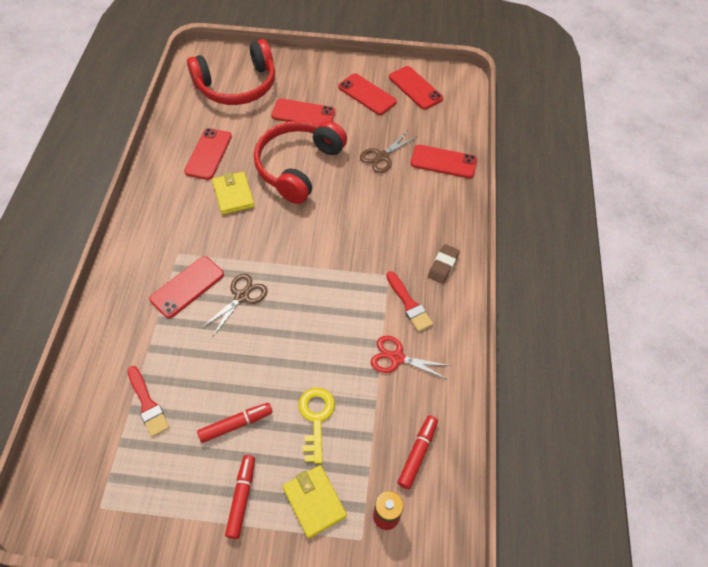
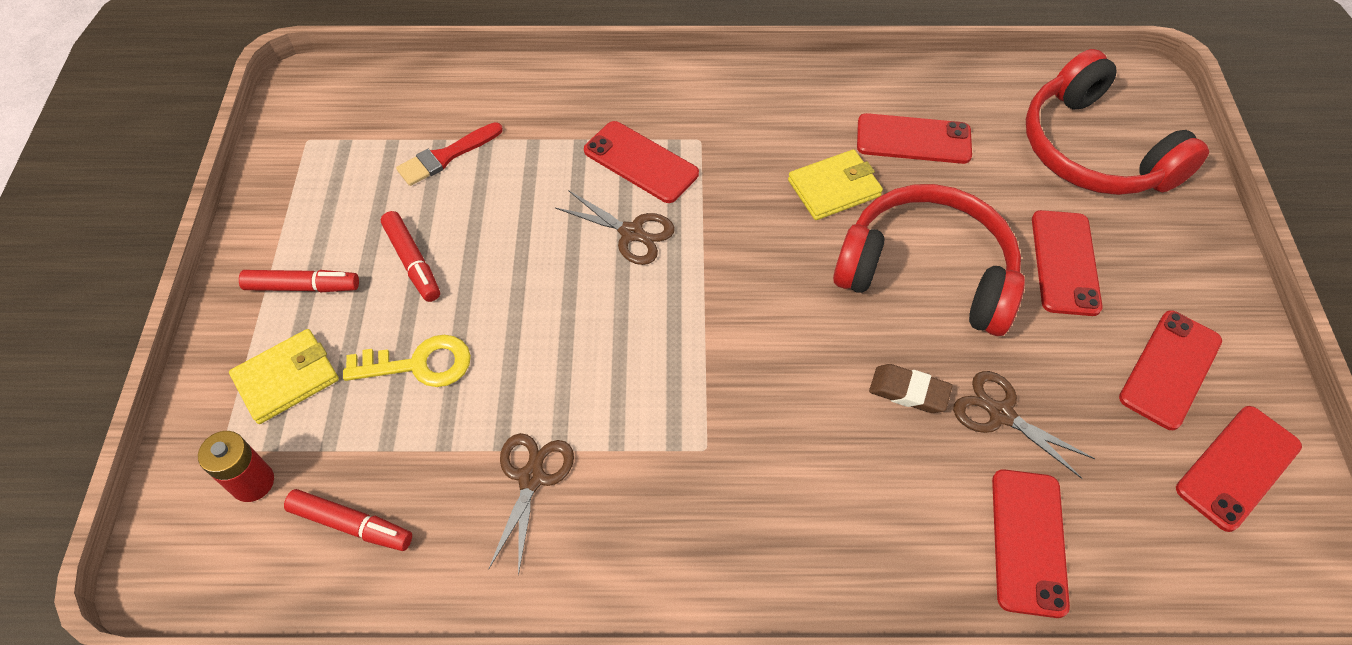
camera: 85 degrees right, 0 degrees up
red scissors [371,336,452,379] -> brown scissors [489,433,574,576]
red brush [386,271,433,332] -> none
brown eraser [428,244,460,284] -> brown eraser moved to [869,364,953,413]

